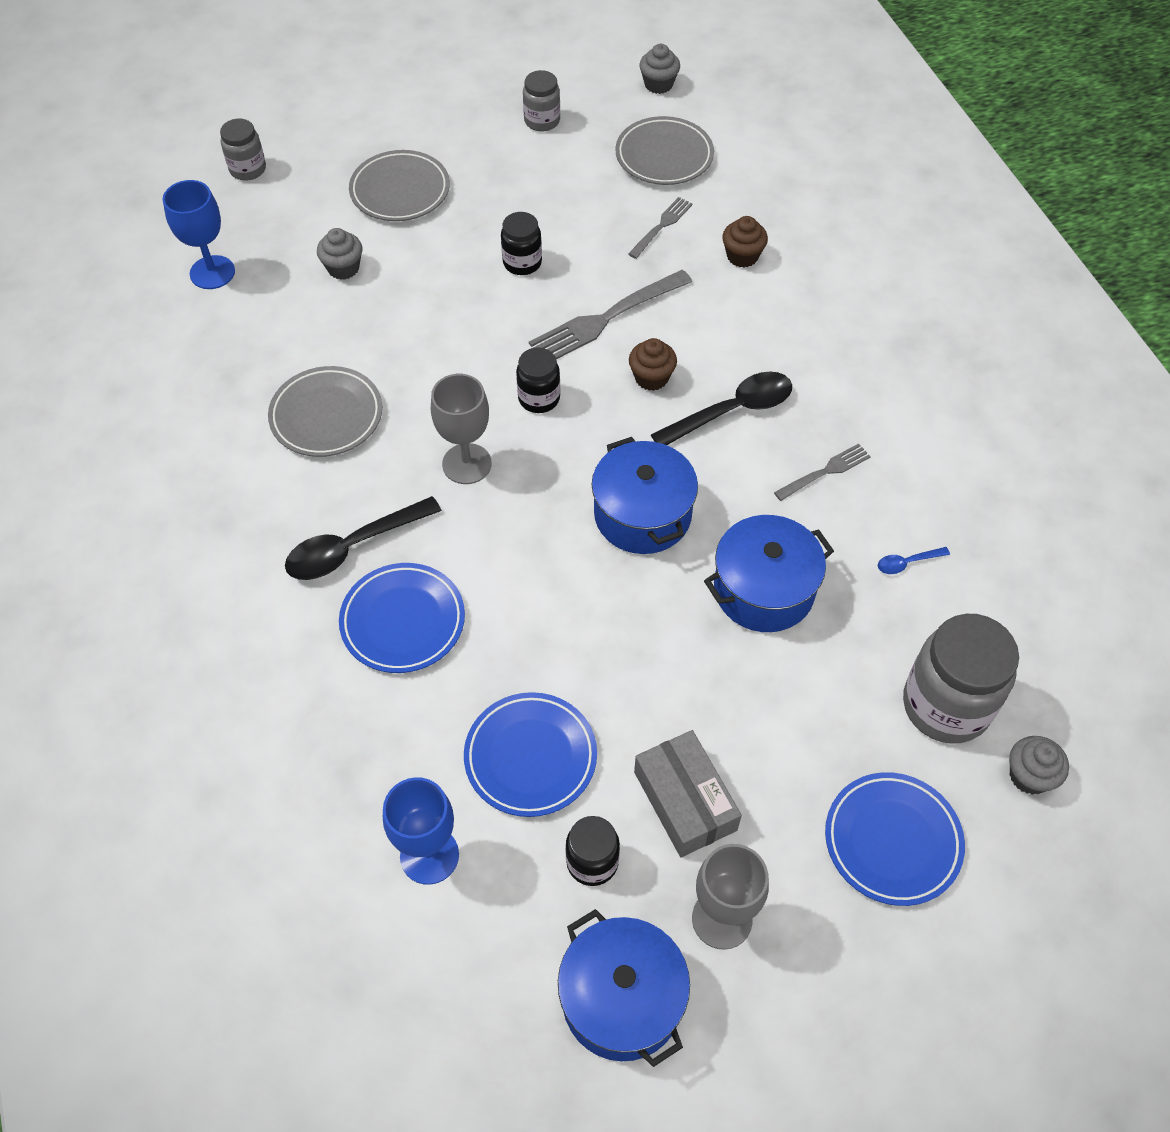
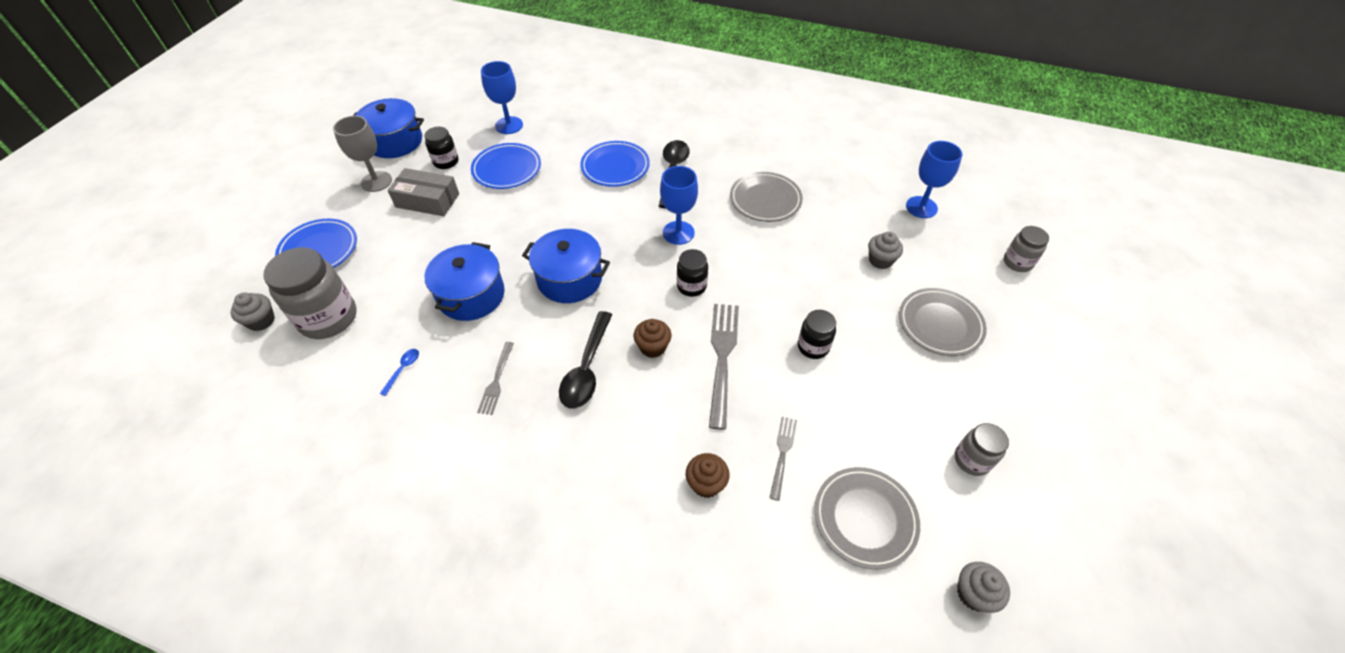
camera: 130 degrees right, 5 degrees down
grey goblet [431,374,492,484] -> blue goblet [660,166,698,245]
grey fork [628,197,693,259] -> grey fork turned 150 degrees counterclockwise [769,417,797,501]

